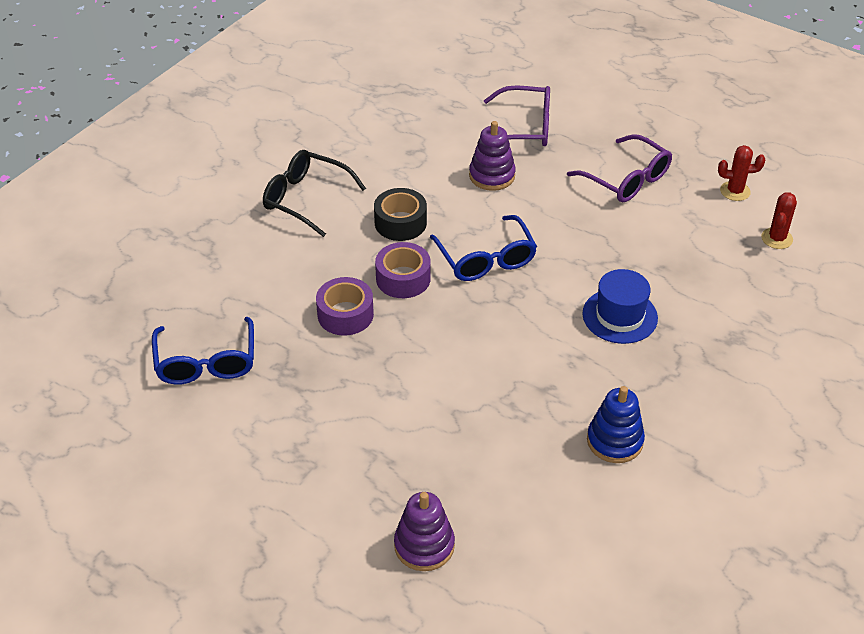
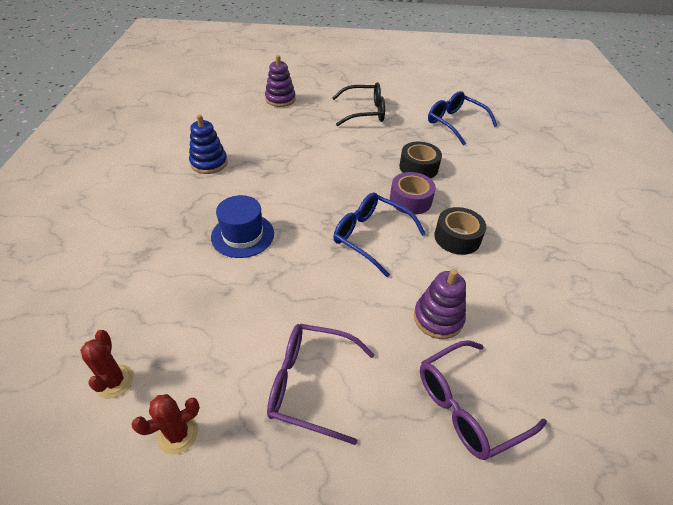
camera: 145 degrees right, 0 degrees up
black glasses [263,150,366,237] -> black glasses moved to [332,82,385,126]
purple tape [316,277,374,336] -> black tape [399,142,442,178]

